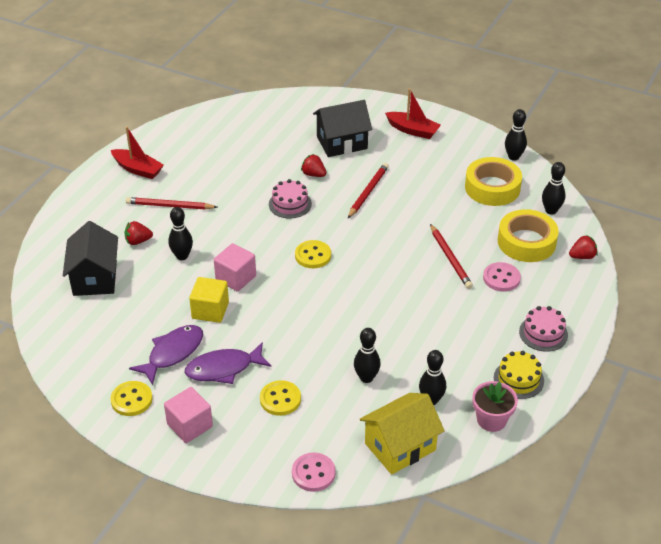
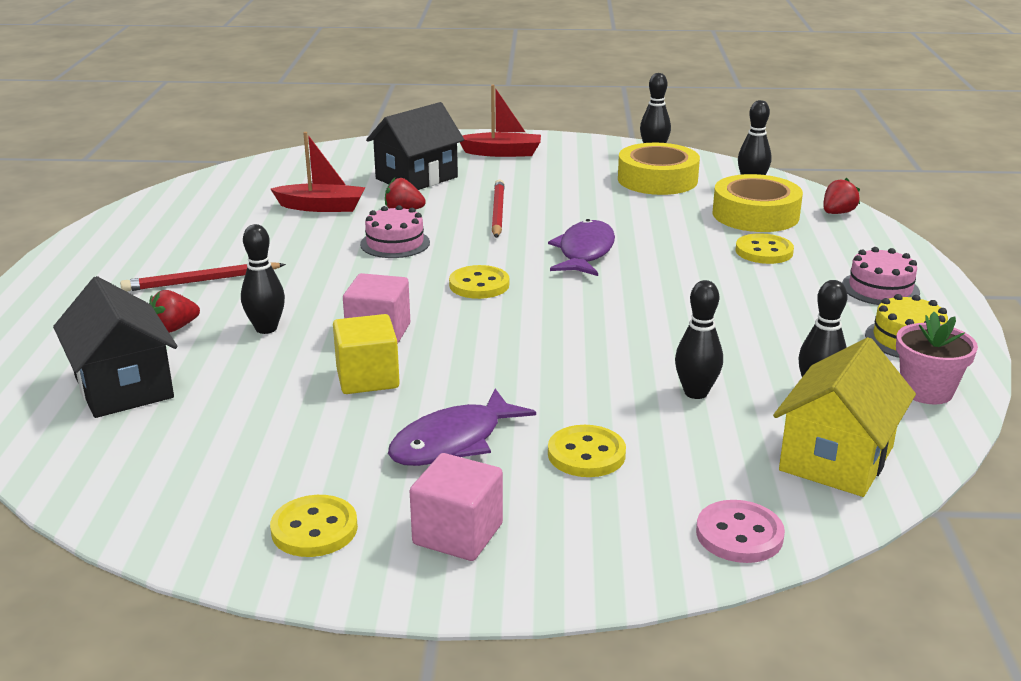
camera: 25 degrees left, 15 degrees down
red boat [111,127,164,179] -> red boat moved to [271,132,366,212]
purple fish [129,325,203,385] -> purple fish moved to [548,219,615,276]
red pencil [430,224,473,289] -> none
pink button [483,262,521,292] -> yellow button [736,233,794,264]

